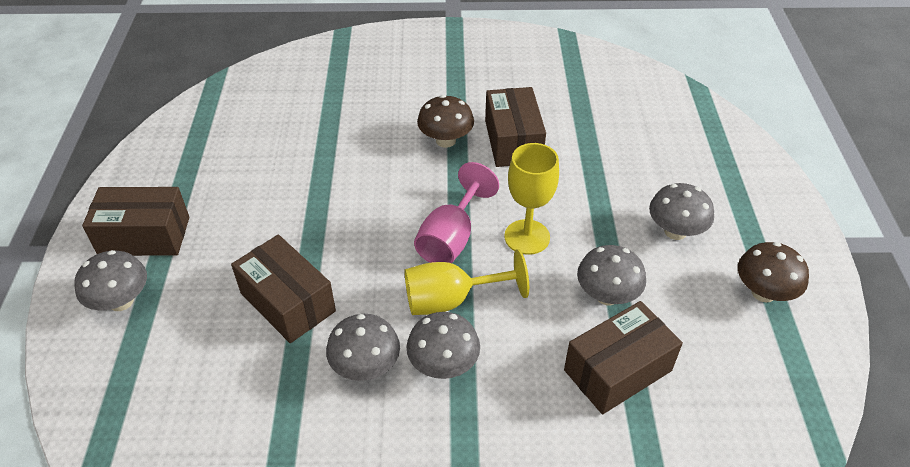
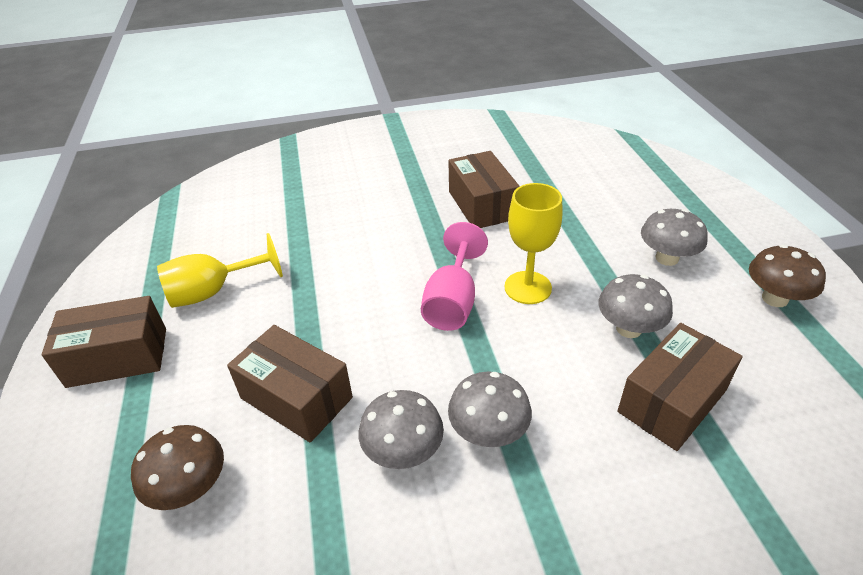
camera: 10 degrees left, 5 degrees down
grey mushroom [74,250,147,311] -> none
yellow goblet [404,249,529,315] -> yellow goblet moved to [157,233,283,308]
brown mushroom [417,95,474,148] -> brown mushroom moved to [131,425,224,510]

